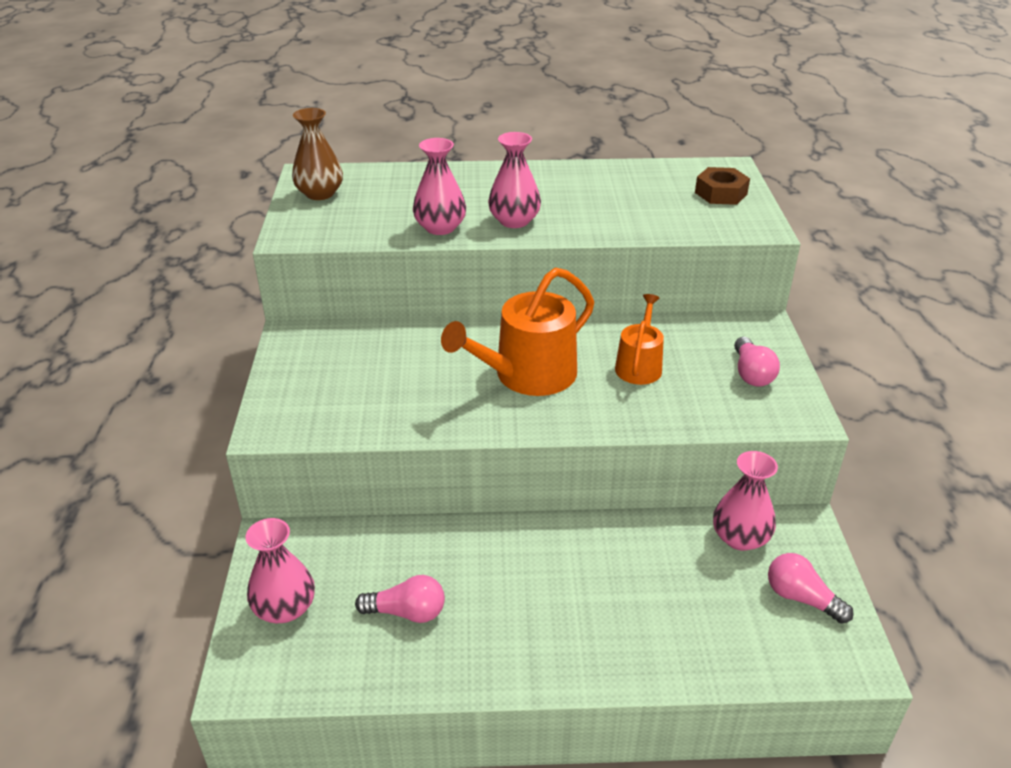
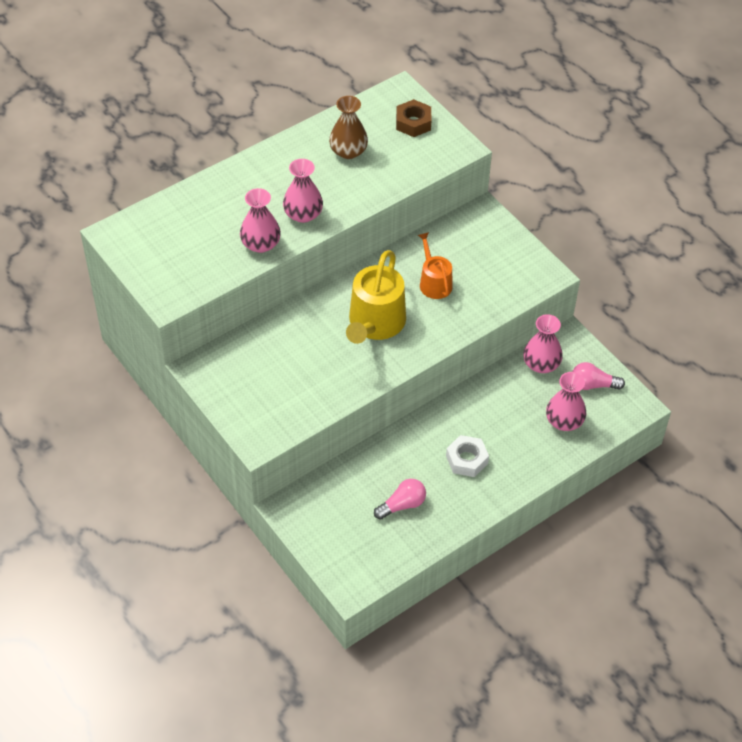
camera: 35 degrees left, 15 degrees up
pink vase [246,518,315,623] -> pink vase moved to [546,372,586,431]
brown vase [292,108,343,200] -> brown vase moved to [329,96,368,159]
orange watering can [441,268,594,396] -> yellow watering can [346,250,406,344]
pink light bulb [734,337,780,387] -> none
none -> white nut [446,435,489,477]

